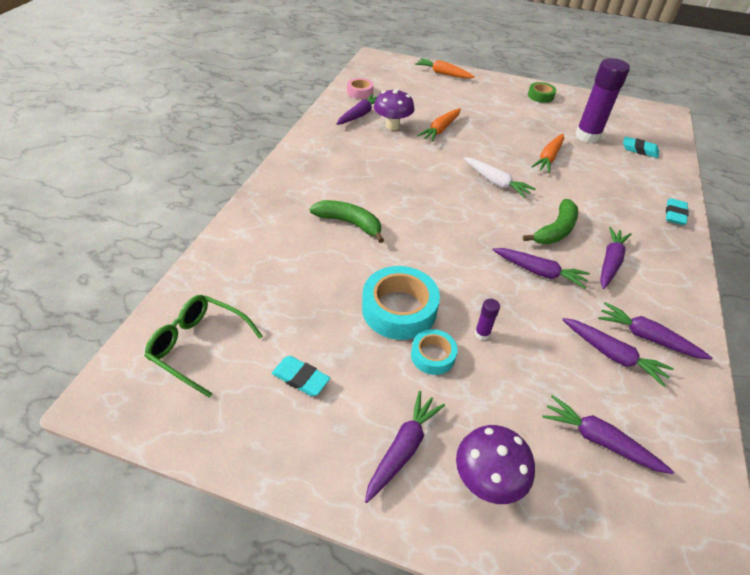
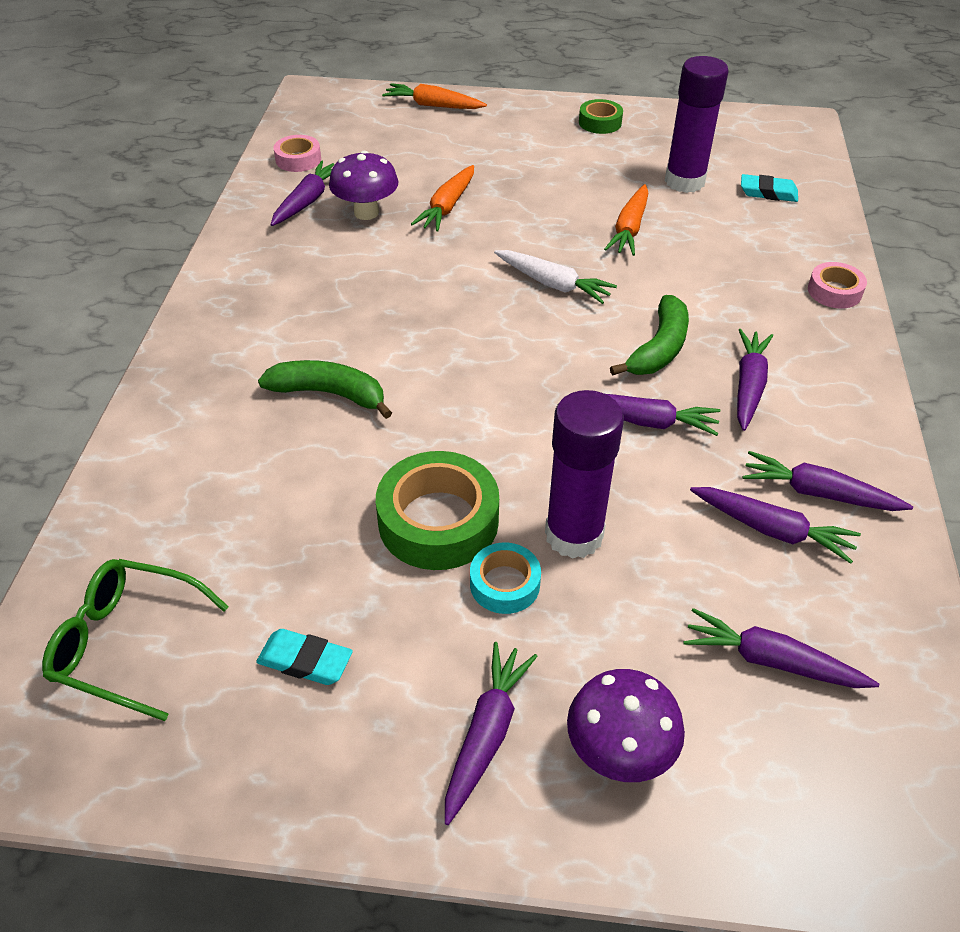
camera: 10 degrees left, 0 degrees up
turquoise tape [362,266,440,340] -> green tape [376,451,499,570]
purple glue stick [475,299,500,340] -> purple glue stick [545,390,624,559], size x2.41
turquoise eraser [666,198,689,225] -> pink tape [808,262,867,308]

